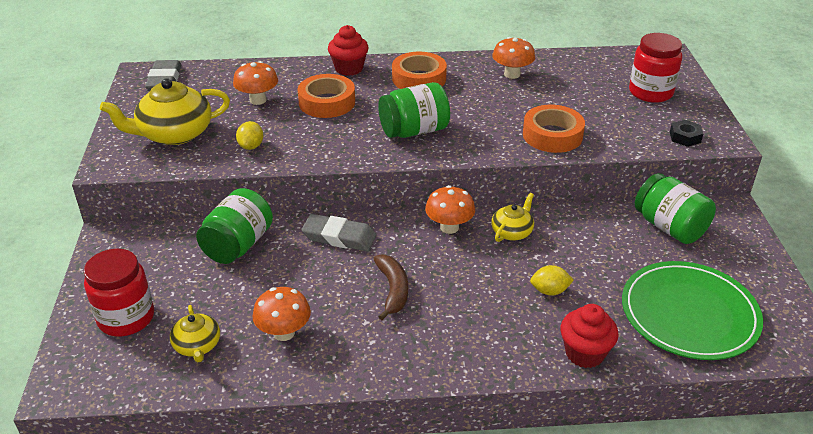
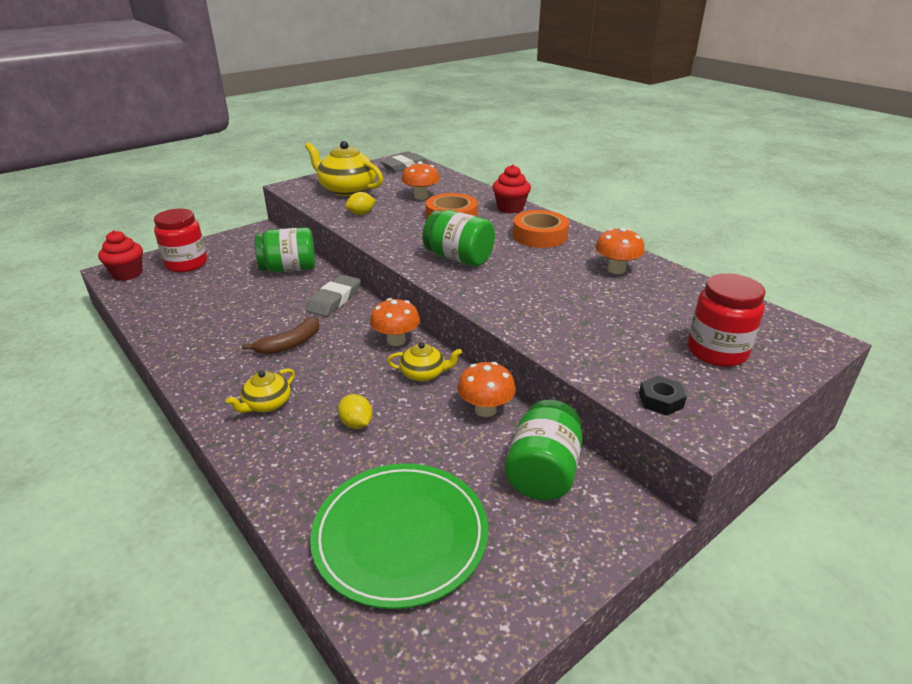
camera: 55 degrees right, 5 degrees down
yellow teapot [170,305,220,362] -> yellow teapot moved to [226,368,295,413]
orange mushroom [252,287,311,341] -> orange mushroom moved to [457,362,516,417]
grey eraser [301,214,377,251] -> grey eraser turned 45 degrees clockwise [306,275,361,317]
orange tape [523,105,585,153] -> none
red cupcake [560,304,619,368] -> red cupcake moved to [98,230,143,281]

